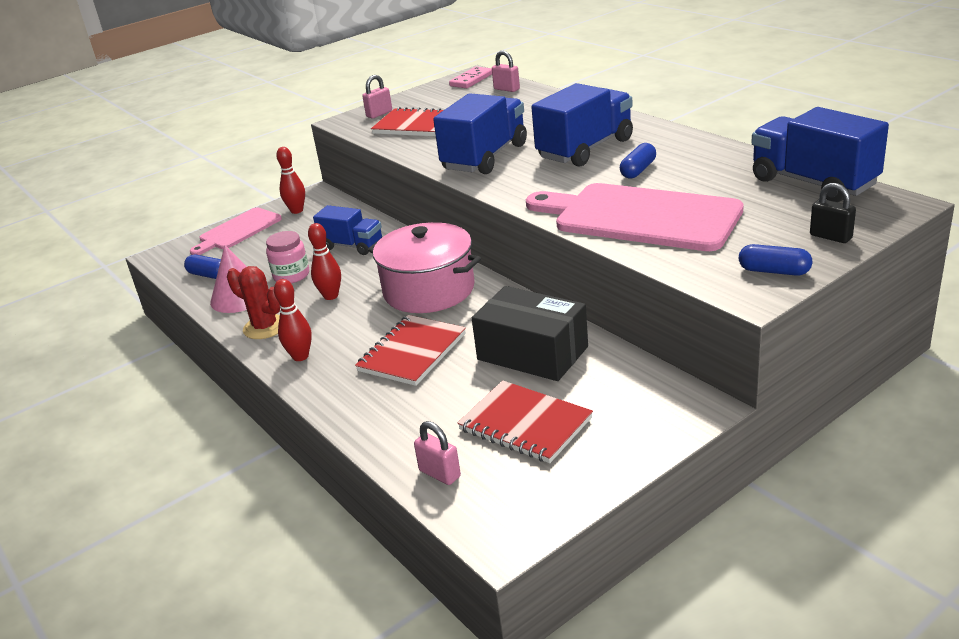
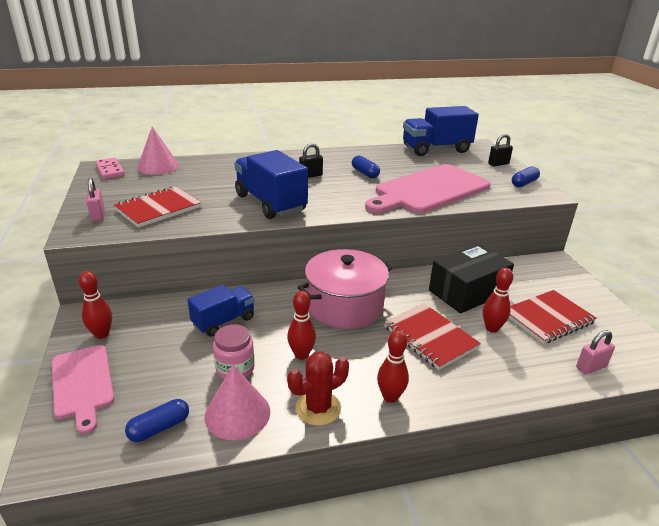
camera: 70 degrees left, 0 degrees up
pink padlock [492,51,520,92] -> pink cone [137,126,179,175]
blue truck [532,83,633,167] -> black padlock [299,143,323,178]
none -> red bowling pin [483,268,513,333]

